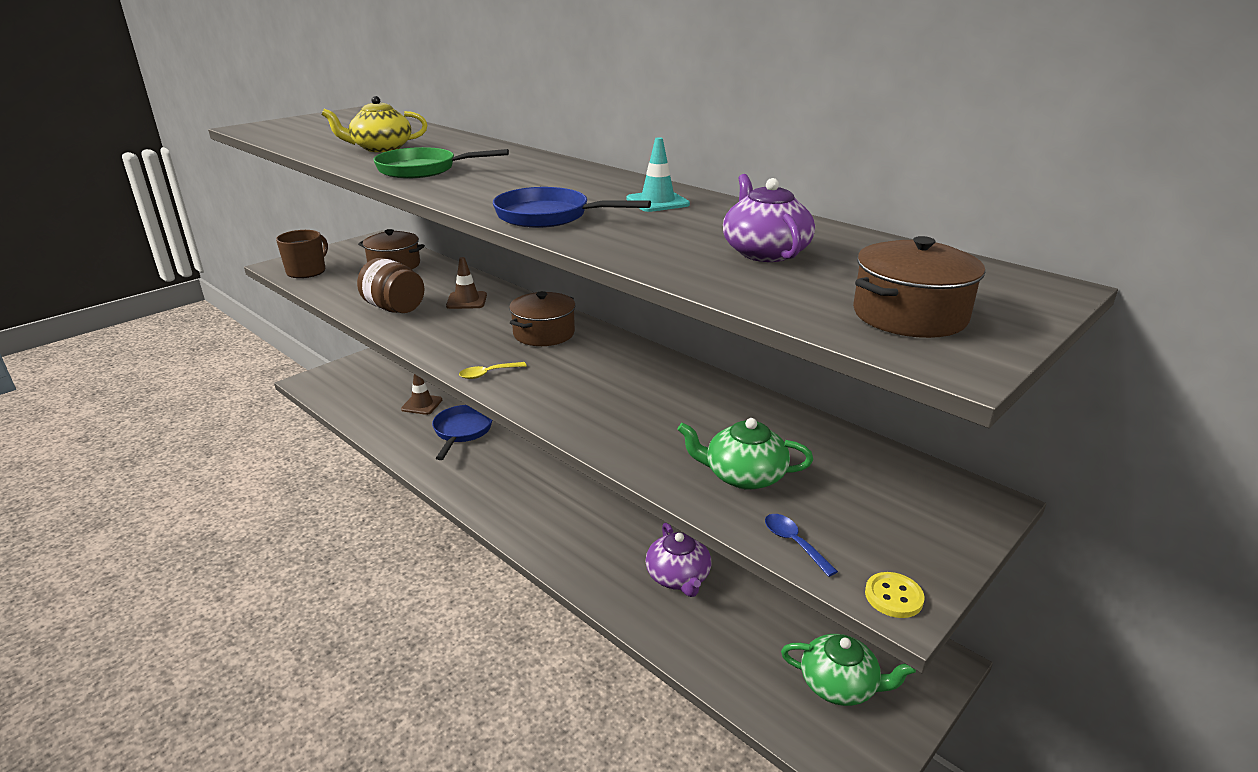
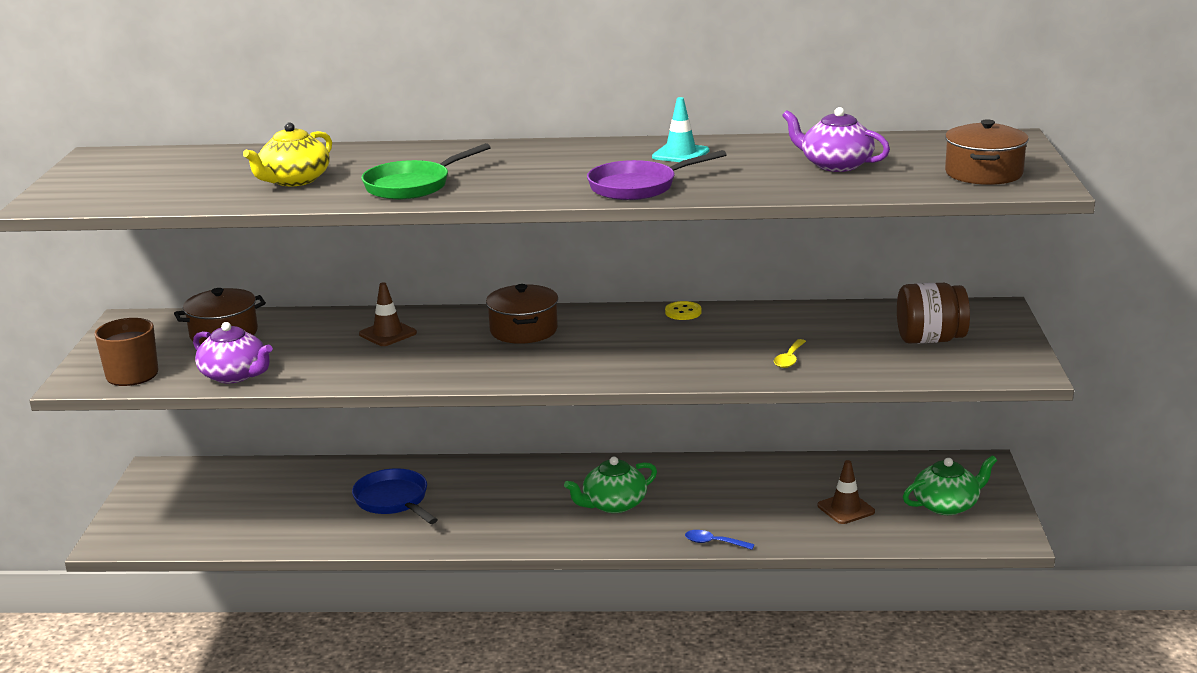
camera: 40 degrees left, 5 degrees down
brown jar [357,258,424,313] -> brown jar moved to [897,283,970,343]
brown traffic cone [401,374,442,415] -> brown traffic cone moved to [817,460,875,524]
yellow spoon [459,362,527,379] -> yellow spoon moved to [774,339,806,368]
blue pan [493,187,651,228] -> purple pan [587,150,727,200]
purple teapot [646,523,711,597] -> purple teapot moved to [193,322,273,383]
green teapot [677,418,813,490] -> green teapot moved to [564,457,657,513]
blue spoon [765,514,838,577] -> blue spoon moved to [685,530,755,550]
yellow button [865,572,925,618] -> yellow button moved to [665,301,701,320]

